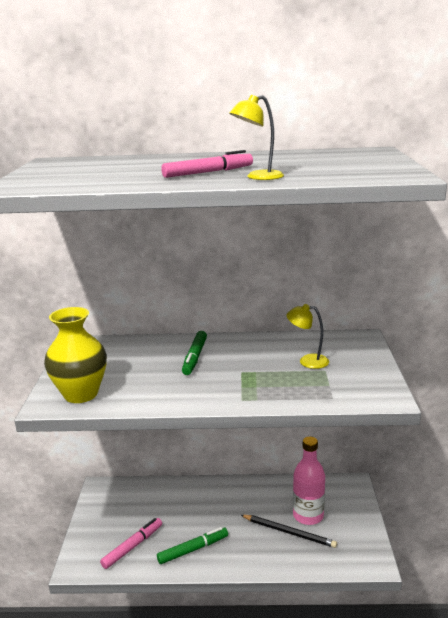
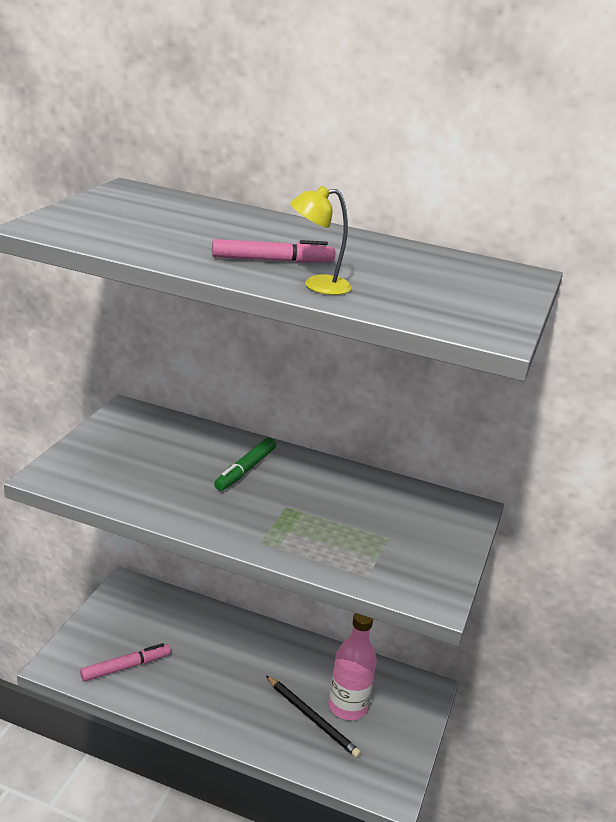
camera: 15 degrees right, 5 degrees up
yellow vase [44,307,107,403] -> none
green marker [157,527,228,564] -> none
yellow lamp [286,304,329,369] -> none

